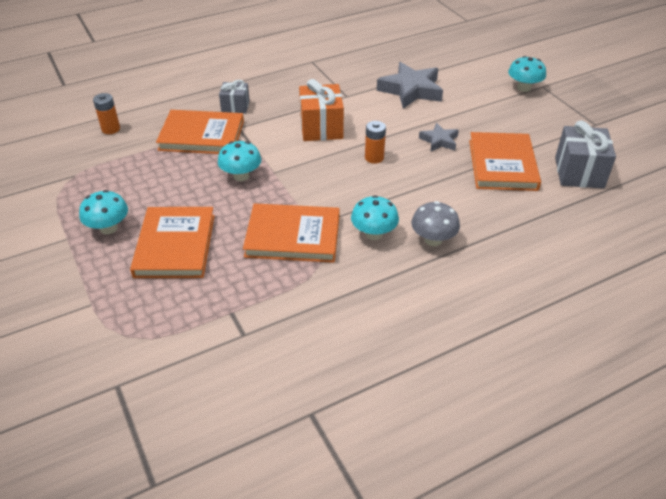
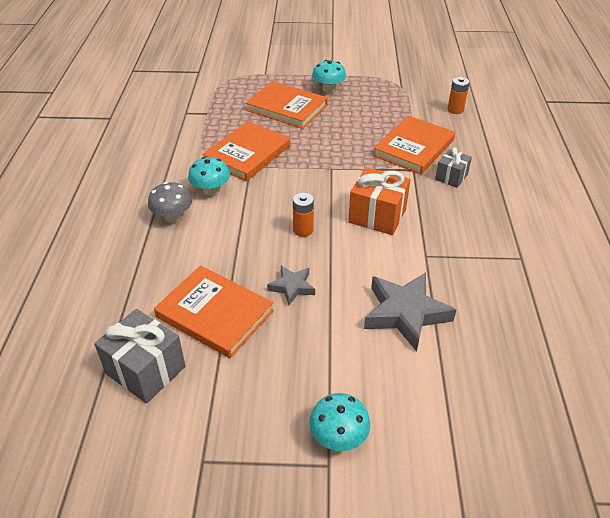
camera: 120 degrees right, 0 degrees up
turquoise mushroom [218,141,261,181] -> none

